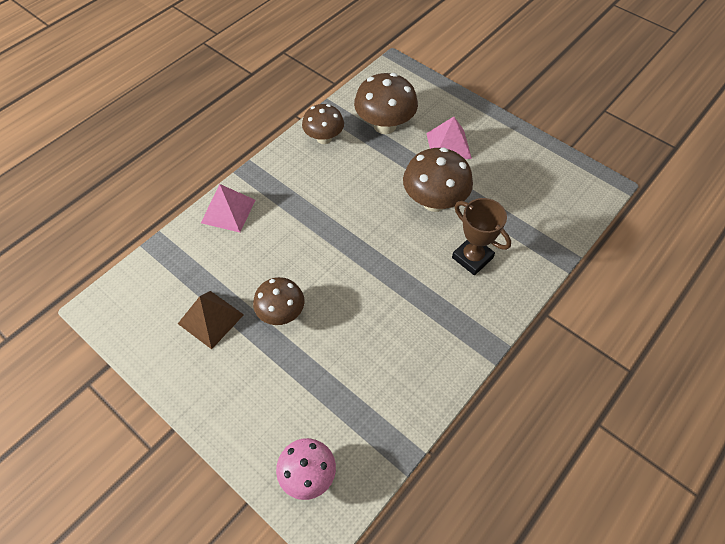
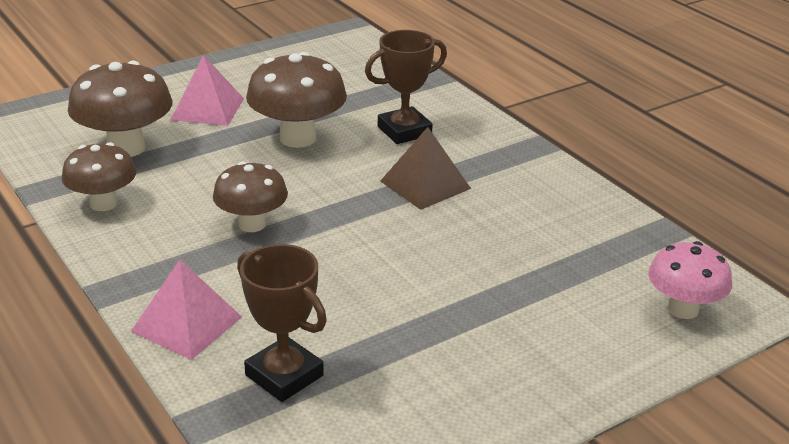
camera: 75 degrees left, 25 degrees down
brown pyramid [178,291,244,349] -> brown pyramid moved to [380,127,471,210]
brown mushroom [253,277,304,325] -> brown mushroom moved to [213,161,288,232]
none -> brown trophy [237,244,327,402]

